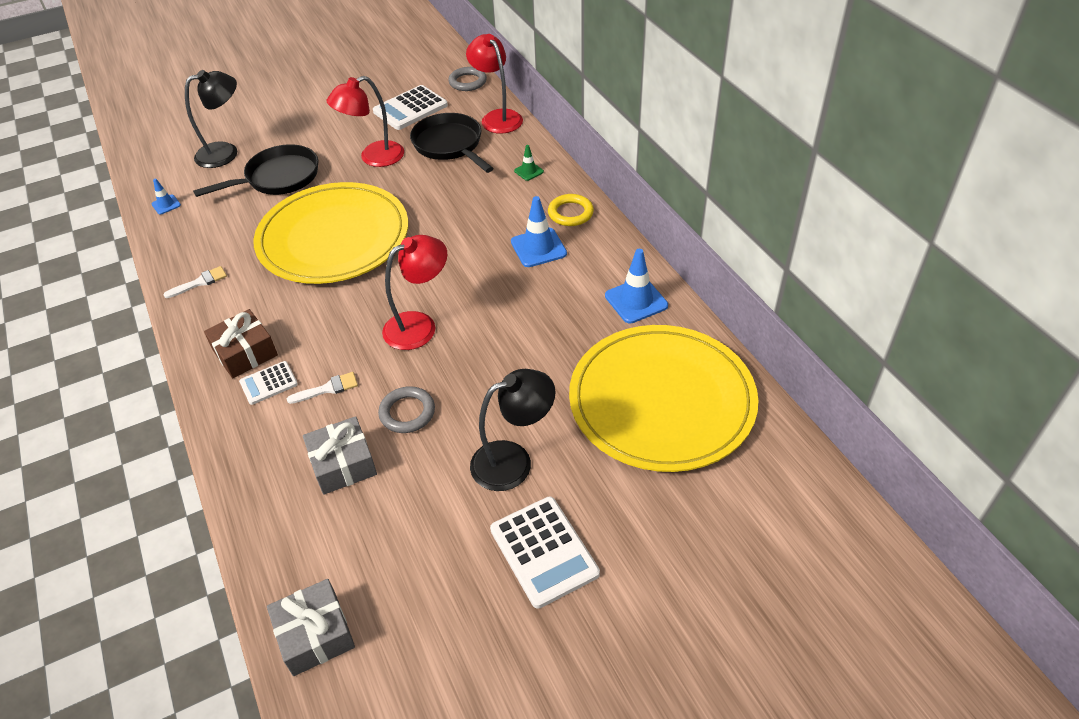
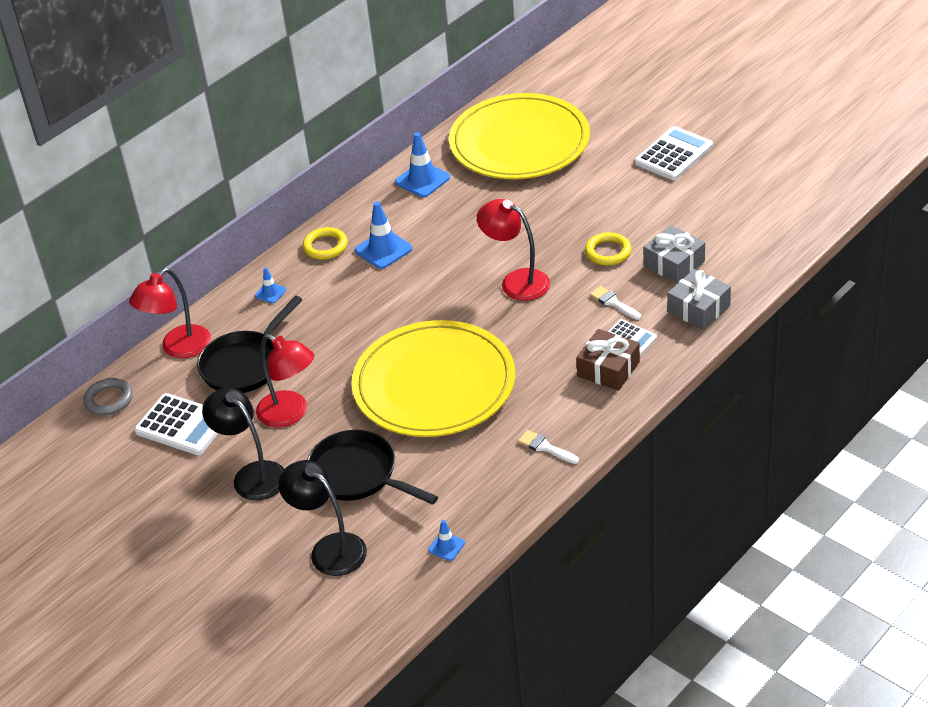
camera: 110 degrees left, 5 degrees down
grey gift [267,579,355,676] -> grey gift moved to [667,269,731,330]
grey ring [378,386,435,433] -> yellow ring [585,232,632,266]
black lamp [470,369,555,491] -> black lamp moved to [202,387,284,500]
green traffic cone [514,145,544,181] -> blue traffic cone [255,267,286,303]

